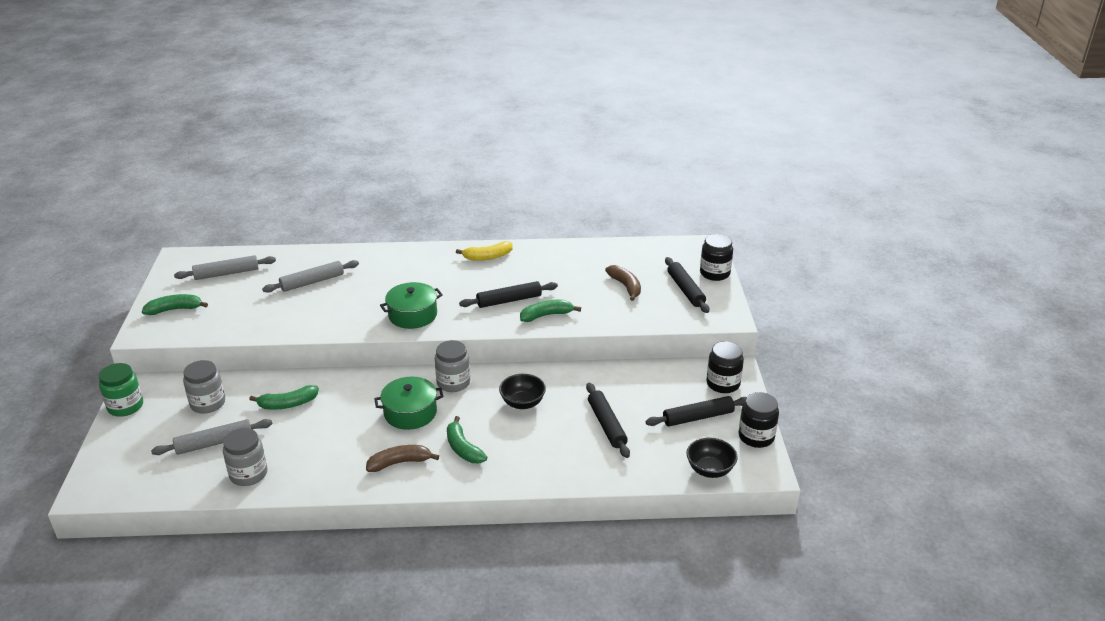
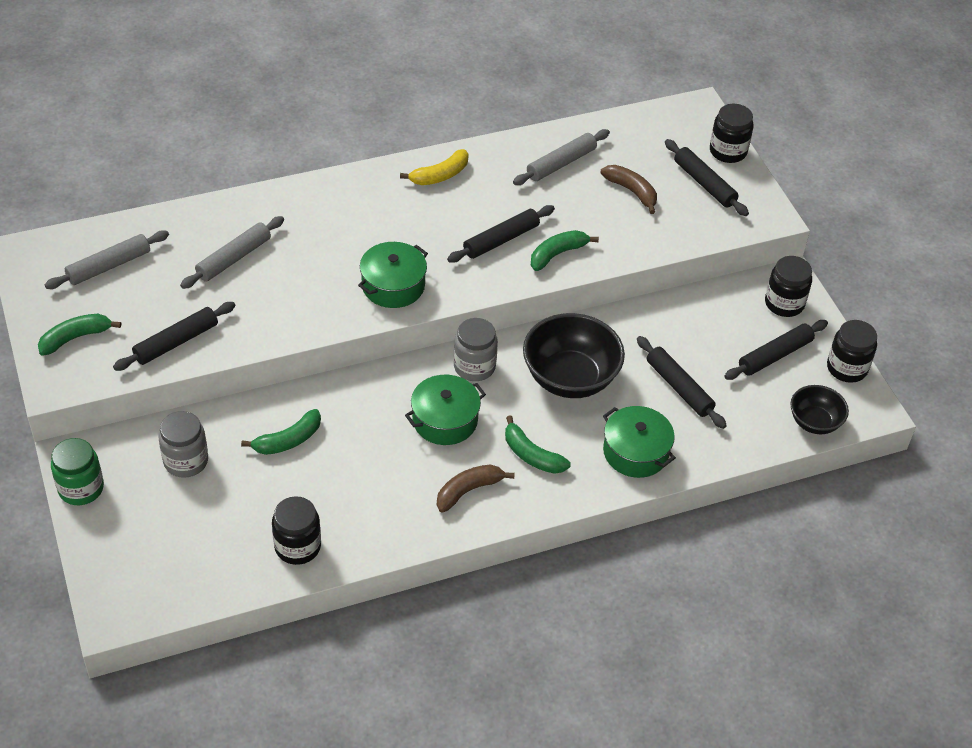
camera: 20 degrees left, 15 degrees up
grey rolling pin [151,419,272,455] -> grey rolling pin moved to [513,129,610,185]
grey jar [223,428,267,486] -> black jar [272,496,321,565]
black bowl [499,374,546,409] -> black bowl [523,313,625,398], size x1.76
none -> black rolling pin [113,302,235,371]
none -> green pot [603,406,676,478]

